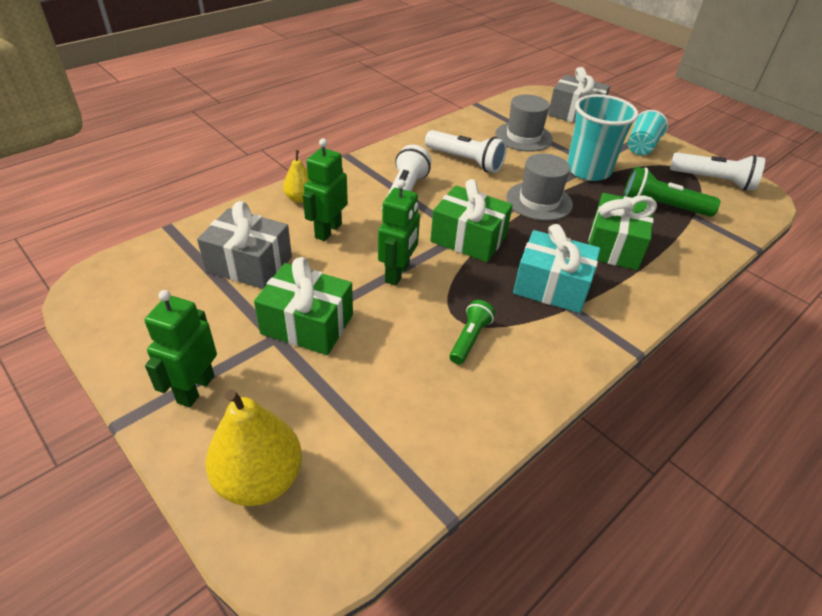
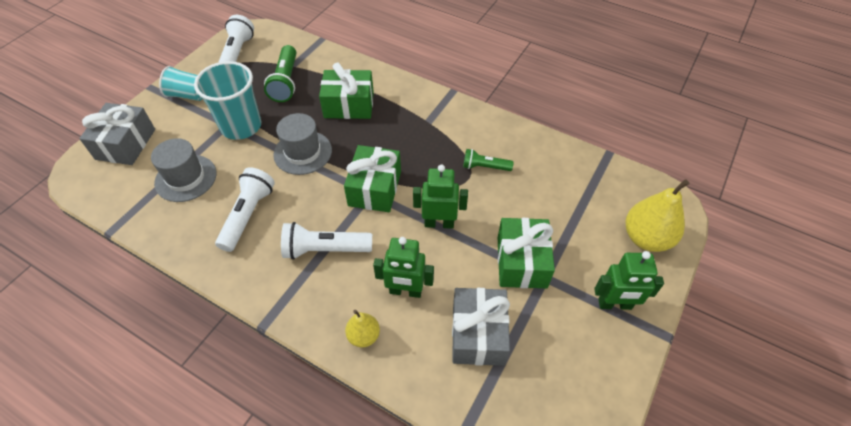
camera: 105 degrees left, 10 degrees up
turquoise gift [513,224,600,313] -> none

